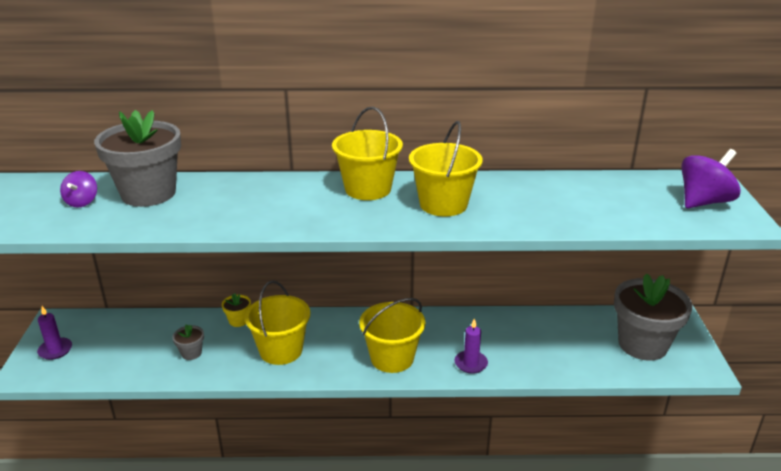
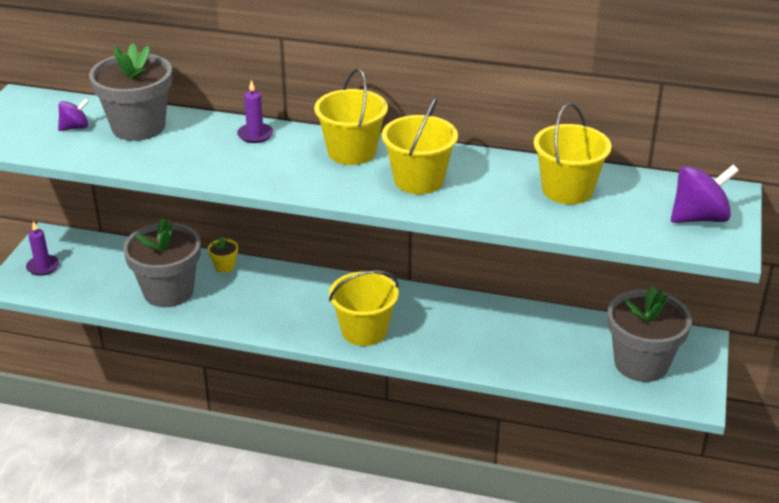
camera: 15 degrees right, 5 degrees up
purple spinning top [60,171,97,208] -> purple spinning top turned 135 degrees counterclockwise [58,99,89,131]
grey flower pot [172,324,204,360] -> grey flower pot [123,218,201,307], size x2.41
yellow bucket [244,281,310,365] -> yellow bucket moved to [534,103,612,204]
purple candle [455,318,488,374] -> purple candle moved to [237,80,273,143]

